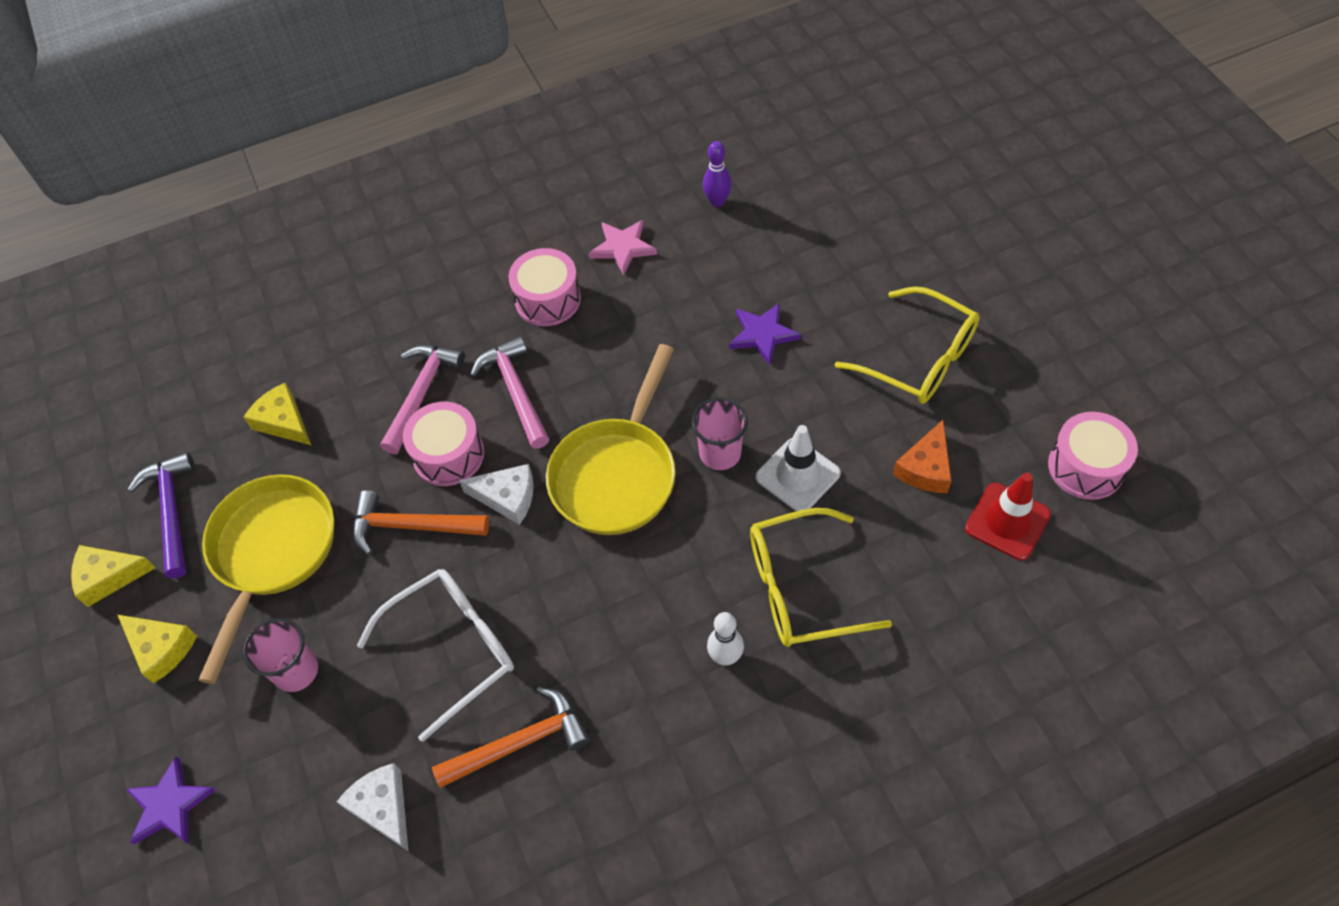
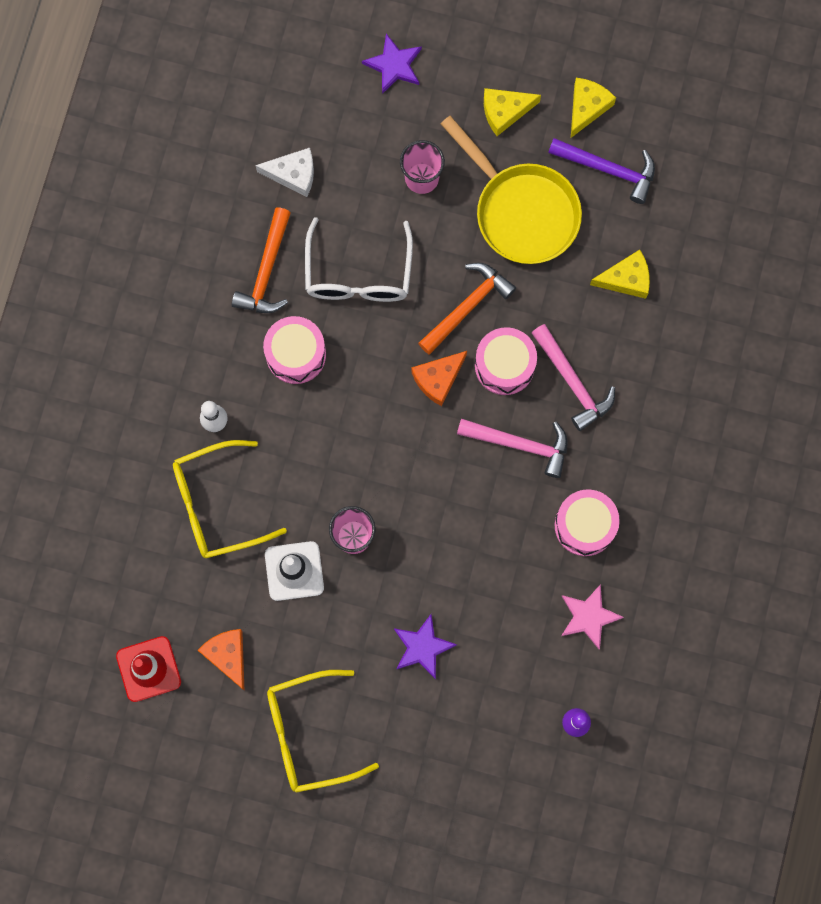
camera: 125 degrees right, 20 degrees up
white cheese [459,464,534,525] -> orange cheese [411,351,467,406]
yellow pan [546,344,675,535] -> none
yellow glasses [750,508,892,647] -> yellow glasses turned 135 degrees counterclockwise [173,440,287,558]
pink drum [1048,412,1138,500] -> pink drum moved to [263,316,326,384]

